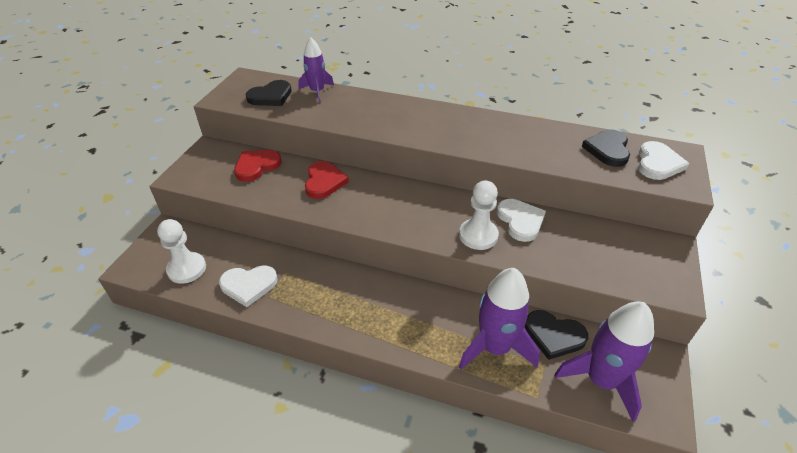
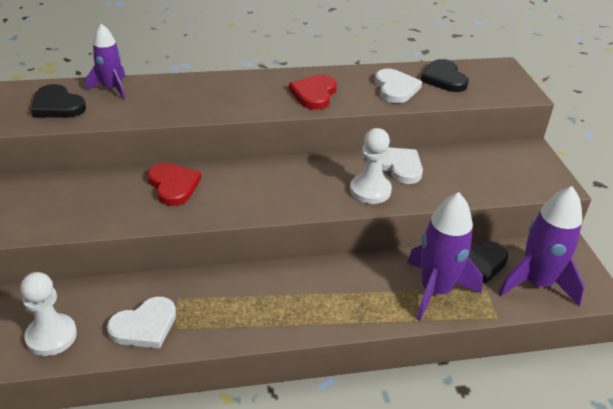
camera: 30 degrees left, 5 degrees down
red heart [234,150,282,182] -> red heart moved to [289,75,337,110]
black heart [246,80,292,106] -> black heart turned 105 degrees clockwise [31,84,86,118]
white heart [638,141,689,180] -> white heart moved to [375,69,422,103]

